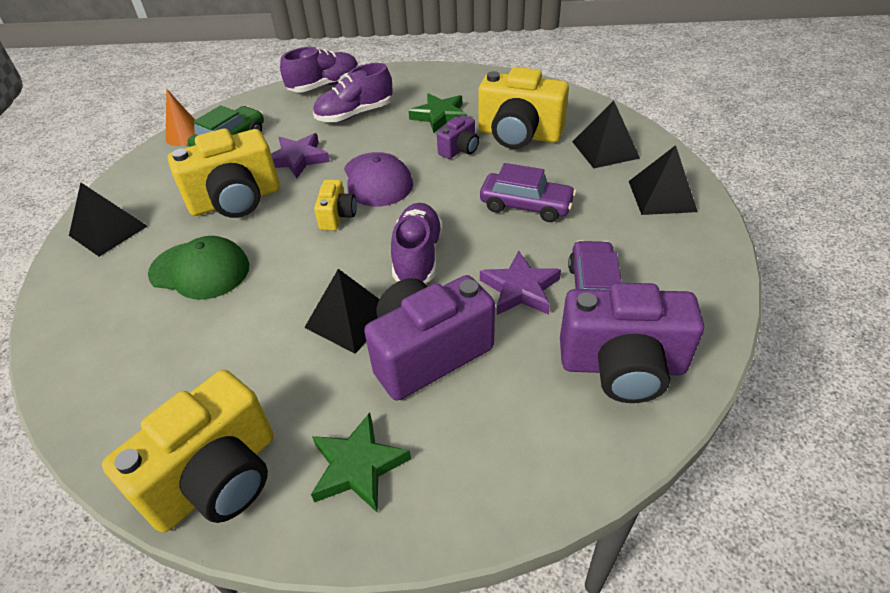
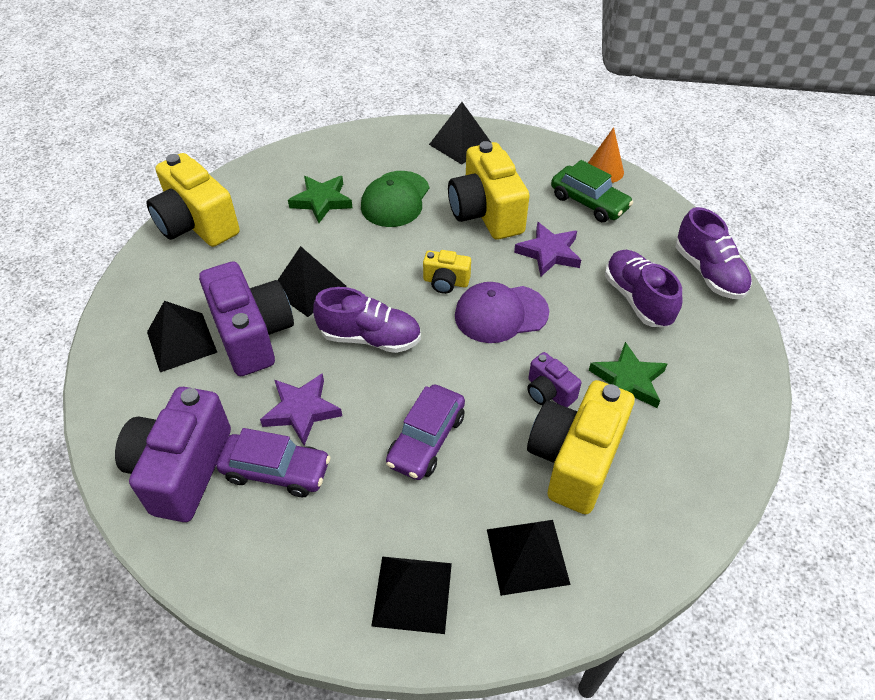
camera: 95 degrees right, 5 degrees up
green star [311,413,411,512] -> green star moved to [288,176,353,223]
none -> black pyramid [147,301,217,372]

